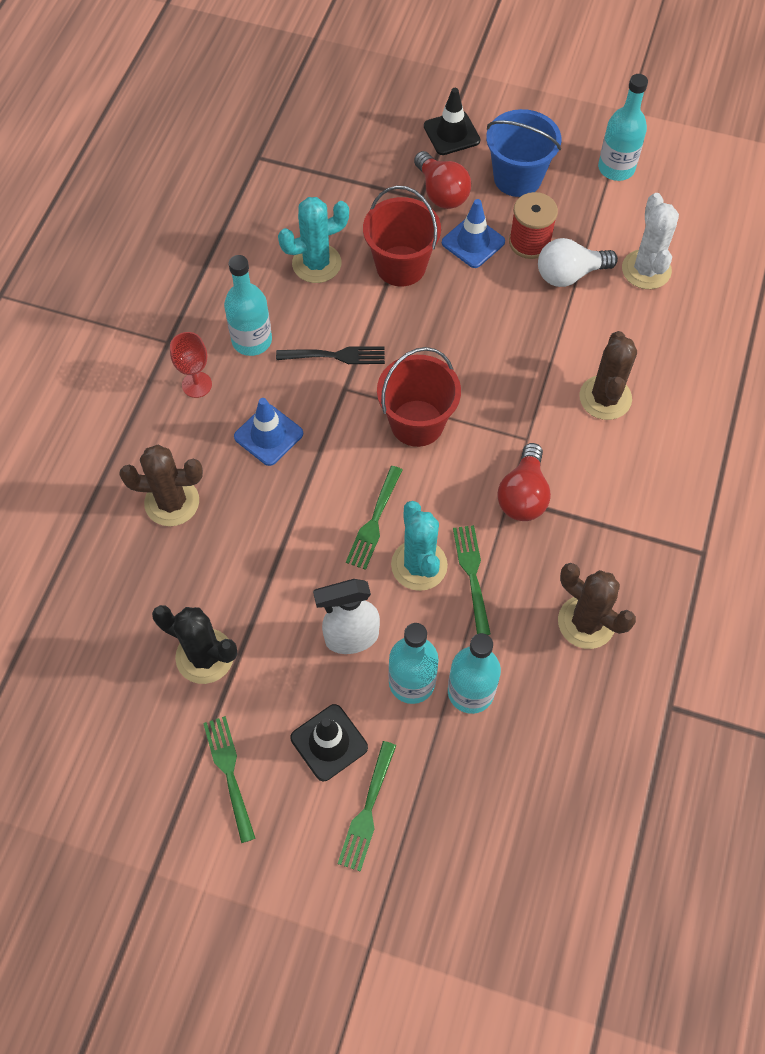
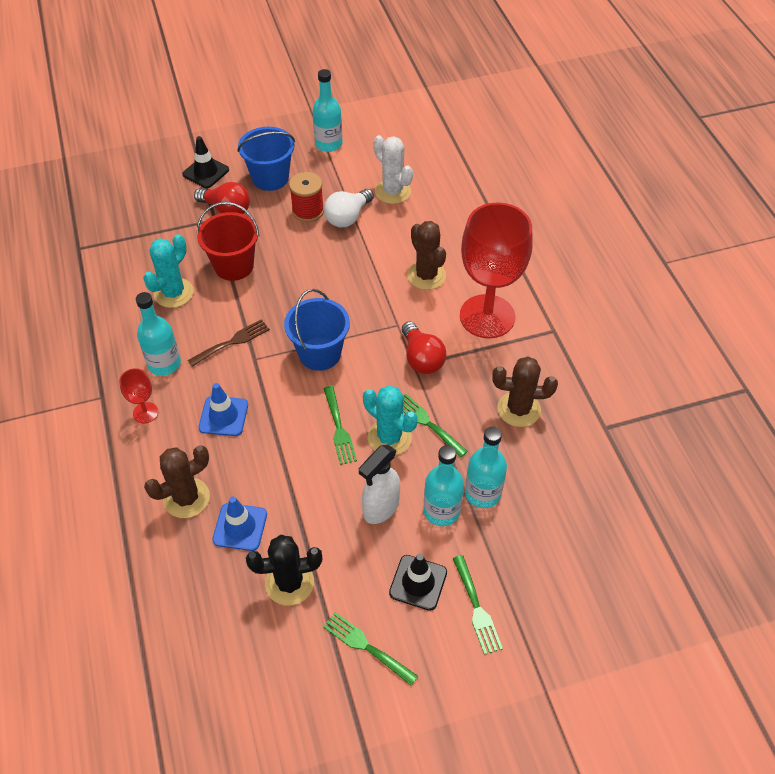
camera: 35 degrees left, 10 degrees down
black fork [276,346,385,364] -> brown fork [188,319,270,367]
red bucket [377,347,461,447] -> blue bucket [284,289,350,371]
blue traffic cone [442,199,505,268] -> blue traffic cone moved to [212,497,267,551]
none -> red goblet [460,202,533,338]

